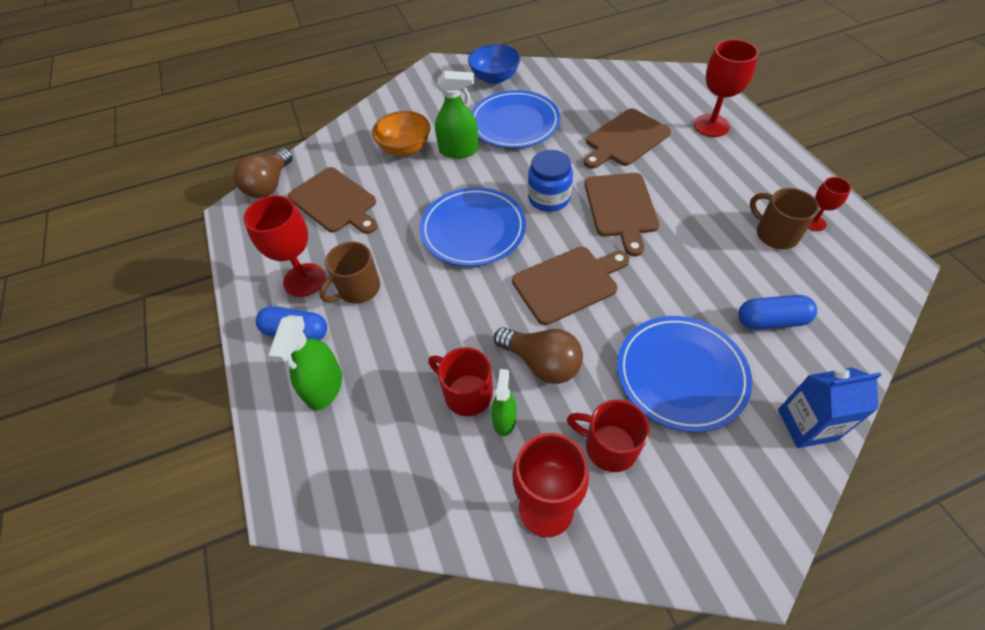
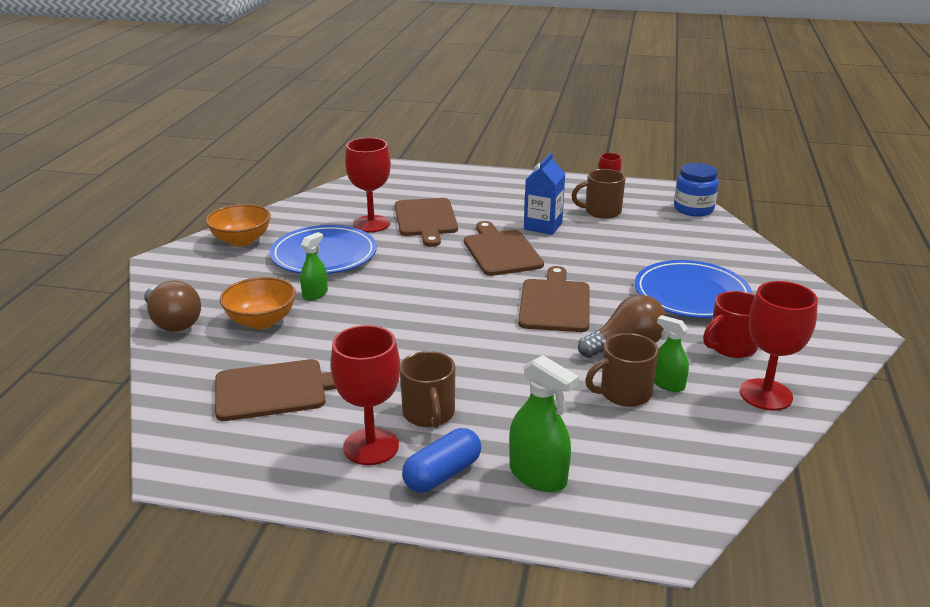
camera: 60 degrees left, 25 degrees down
brown light bulb [234,148,293,198] -> brown light bulb moved to [144,280,201,332]
blue plate [420,187,526,267] -> none
red mug [428,347,493,416] -> brown mug [585,333,659,407]
green spray bottle [435,71,479,159] -> green spray bottle [300,232,328,301], size x0.63
blue bowl [468,44,521,84] -> orange bowl [206,204,271,247]
blue jar [528,150,573,212] -> blue jar moved to [674,163,719,217]
brown cutting board [584,173,659,256] -> brown cutting board turned 135 degrees counterclockwise [464,221,544,276]
red goblet [694,39,759,137] -> red goblet moved to [345,138,391,232]
blue capsule [738,295,817,330] -> none
blue carton [778,367,882,448] -> blue carton moved to [524,153,565,235]

